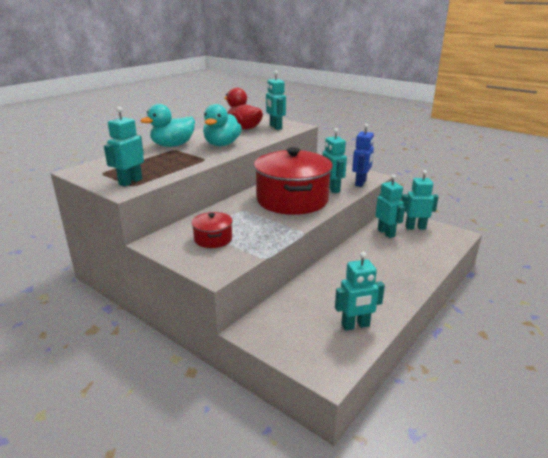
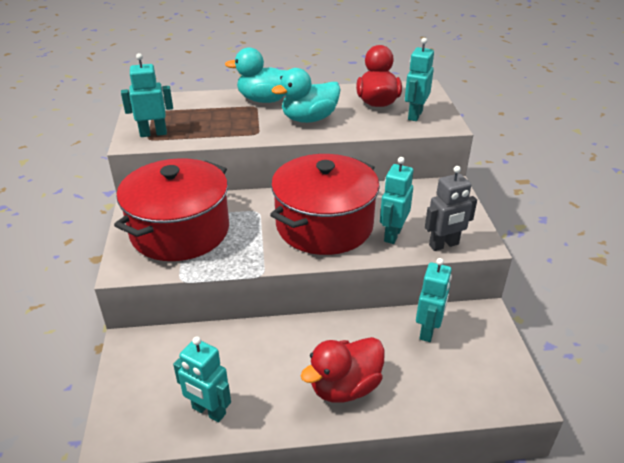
camera: 45 degrees right, 10 degrees up
red pot [191,212,233,248] -> red pot [114,158,229,261], size x2.23
blue robot [352,124,374,187] -> grey robot [425,166,477,251]
turquoise robot [402,170,438,230] -> none
none -> red duck [300,337,385,403]

